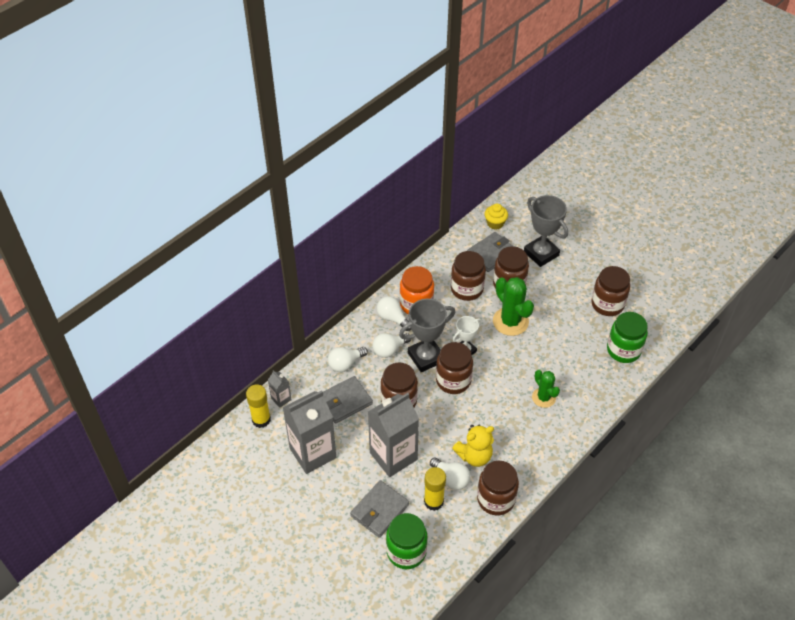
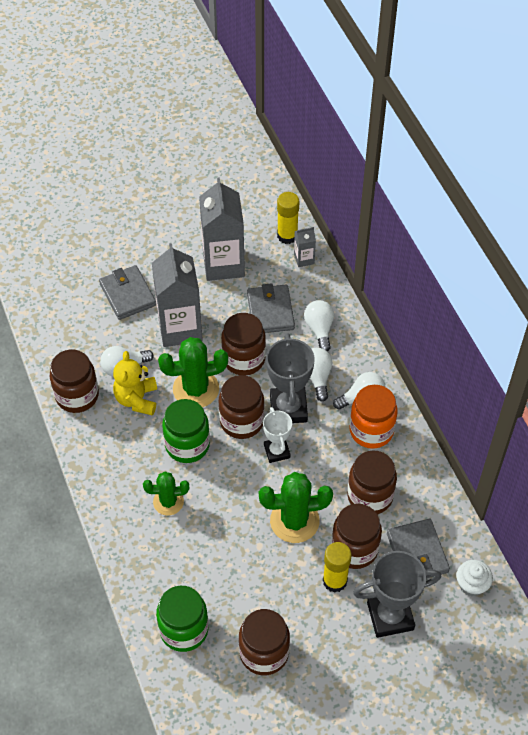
camera: 115 degrees right, 5 degrees up
green jar [386,513,428,569] -> green jar moved to [162,399,210,463]
yellow glue stick [424,467,446,511] -> yellow glue stick moved to [323,542,351,593]
yellow cupcake [485,204,508,230] -> white cupcake [456,560,493,596]
none -> green cactus [158,337,228,407]

